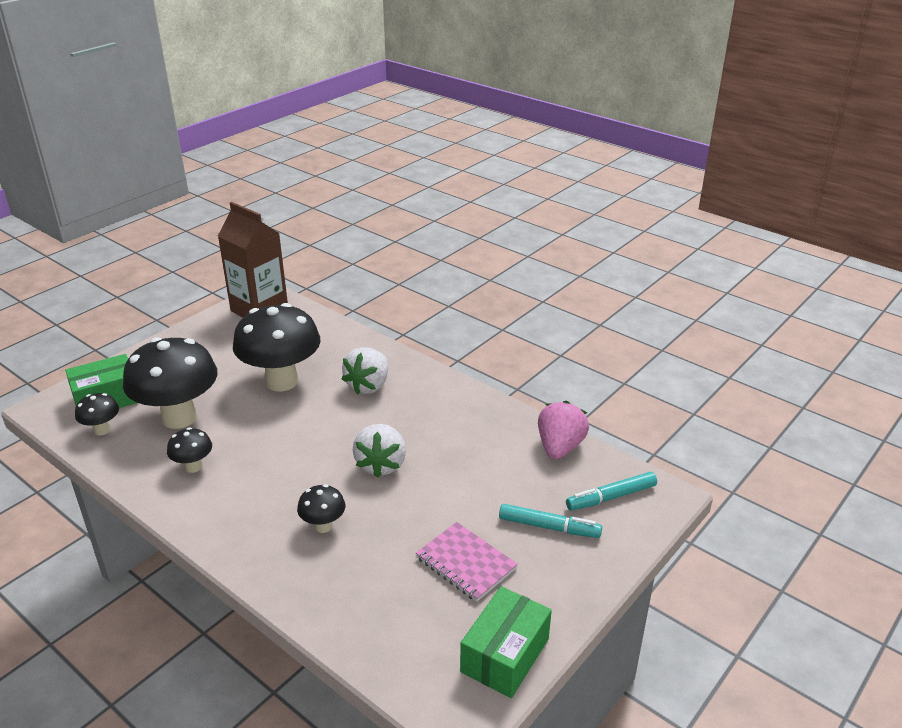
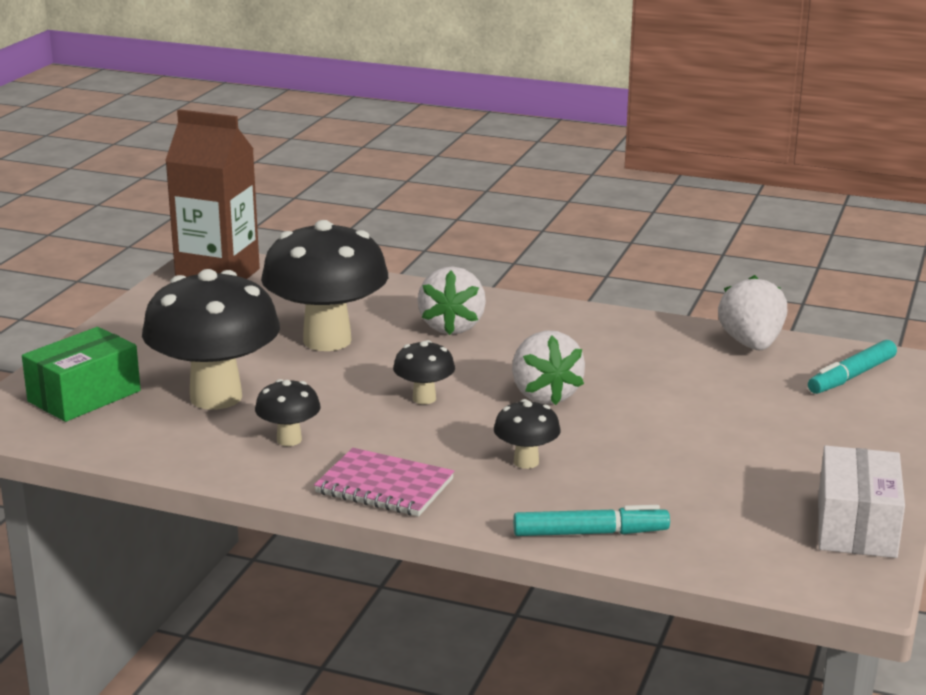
camera: 20 degrees left, 10 degrees down
black mushroom [75,393,119,436] -> black mushroom moved to [393,340,455,404]
pink notebook [416,522,518,602] -> pink notebook moved to [314,448,454,517]
green box [460,586,552,698] -> white box [818,446,905,558]
turquoise marker [499,504,602,538] -> turquoise marker moved to [513,505,670,536]
pink strawberry [538,401,589,459] -> white strawberry [718,275,787,351]

